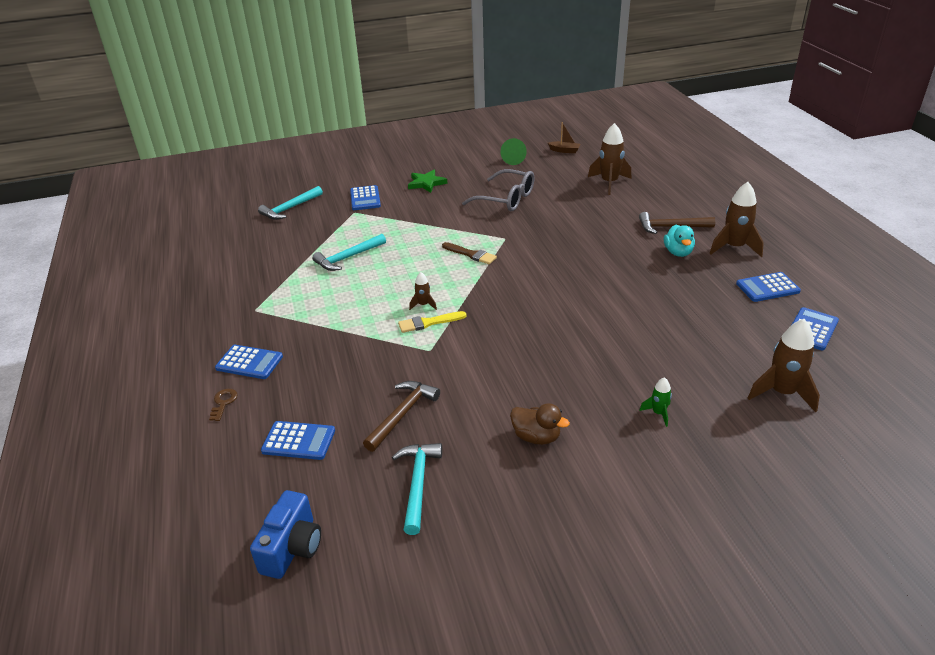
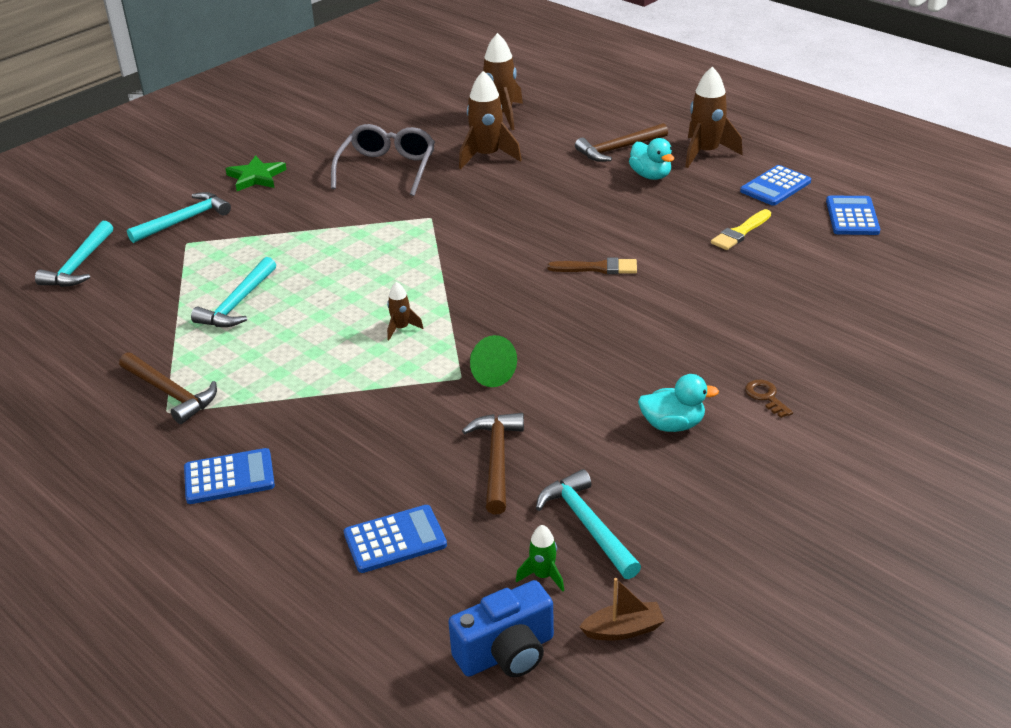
camera: 30 degrees left, 0 degrees up
brown key [209,389,237,421] -> brown key moved to [745,380,793,418]
blue camera [250,490,321,579] -> blue camera turned 75 degrees clockwise [448,580,554,677]
blue calculator [350,185,381,210] -> turquoise hammer [127,192,231,243]
yellow brush [398,311,467,333] -> yellow brush moved to [711,209,771,250]
brown brush [442,242,497,264] -> brown brush moved to [547,258,637,274]
grey glasses [462,169,535,211] -> grey glasses turned 75 degrees counterclockwise [331,124,435,196]
green cone [500,138,527,165] -> green cone moved to [470,335,517,387]
brown duck [510,403,570,445] -> turquoise duck [638,374,719,432]
brown boat [548,122,580,153] -> brown boat moved to [579,578,665,640]
green rocket [640,377,672,427] -> green rocket moved to [516,525,564,592]
brown rocket [748,319,820,412] -> brown rocket moved to [459,71,522,169]
none -> brown hammer [119,352,217,424]

